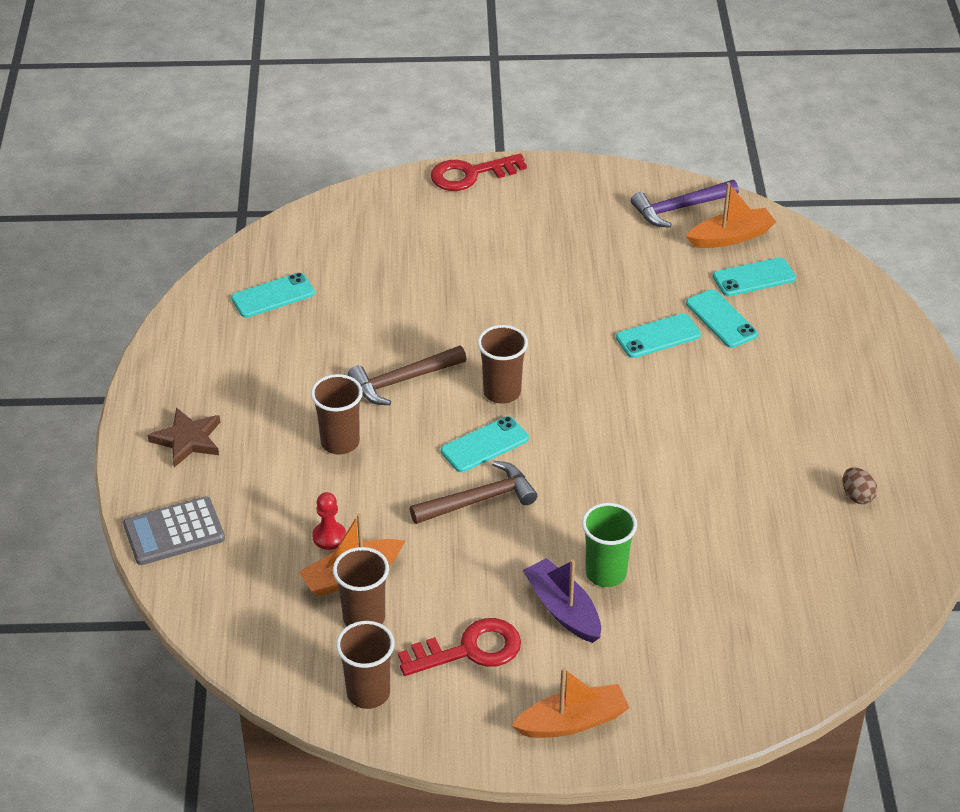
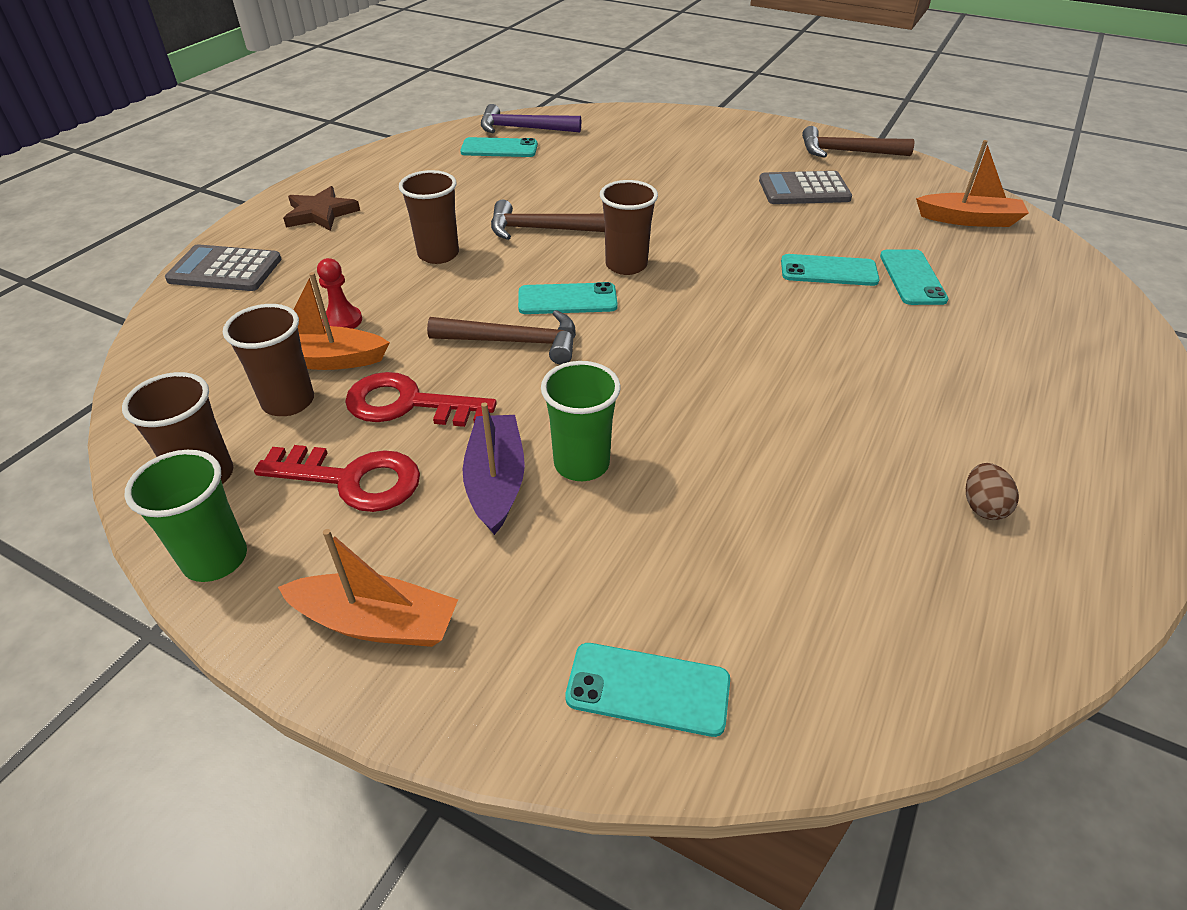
camera: 30 degrees right, 0 degrees up
red key [430,154,527,191] -> red key moved to [345,372,497,427]
purple hammer [631,180,739,228] -> purple hammer moved to [481,104,581,133]
turquoise phone [713,257,796,296] -> turquoise phone moved to [565,643,730,737]
none -> green cup [124,450,247,582]
none -> grey calculator [759,171,852,204]
none -> brown hammer [802,126,914,158]

